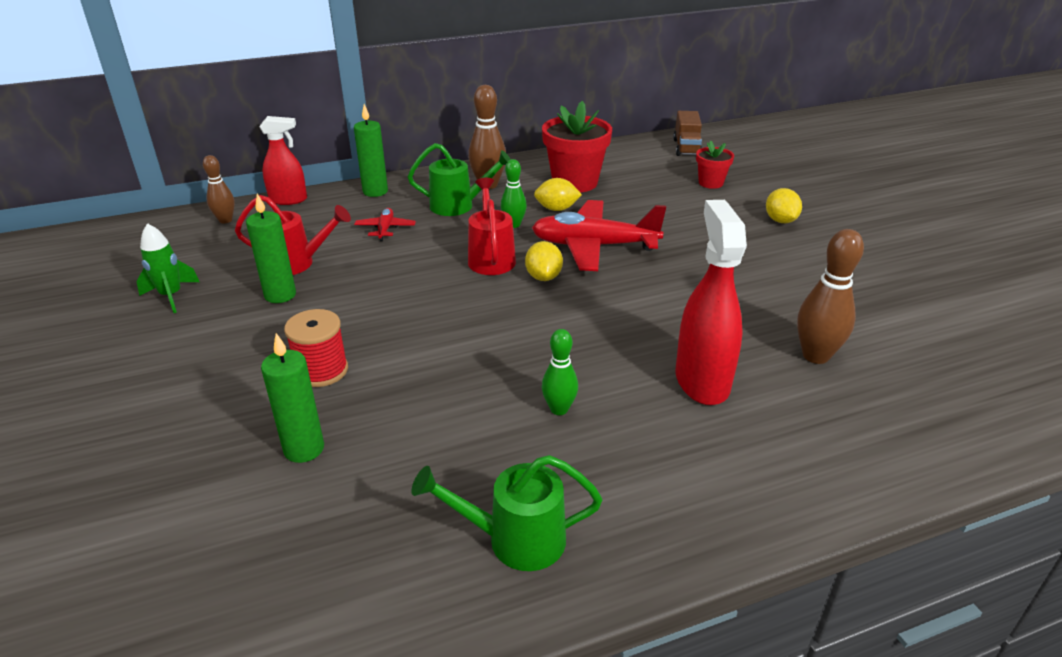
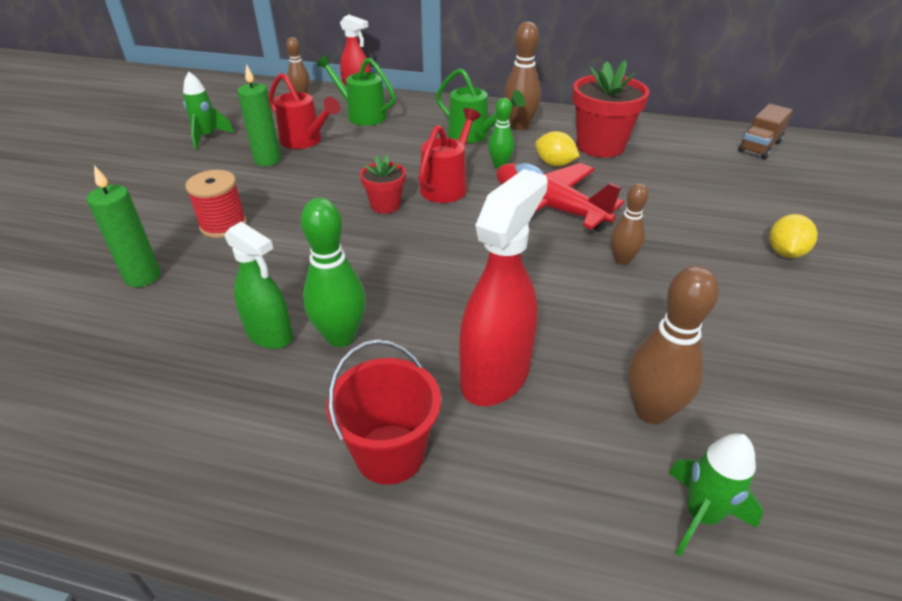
camera: 35 degrees right, 5 degrees up
green candle [354,104,388,197] -> none
red plane [354,208,416,241] -> none
green watering can [411,455,602,571] -> green watering can moved to [316,55,396,126]
yellow lemon [525,241,563,281] -> none
green bowling pin [542,329,578,415] -> green bowling pin [301,198,366,347], size x1.59
red flower pot [696,141,734,189] -> red flower pot moved to [360,155,406,214]
none -> green spray bottle [225,222,293,349]
none -> red bucket [326,340,441,485]
none -> brown bowling pin [611,183,649,265]
none -> green rocket [668,433,763,556]

